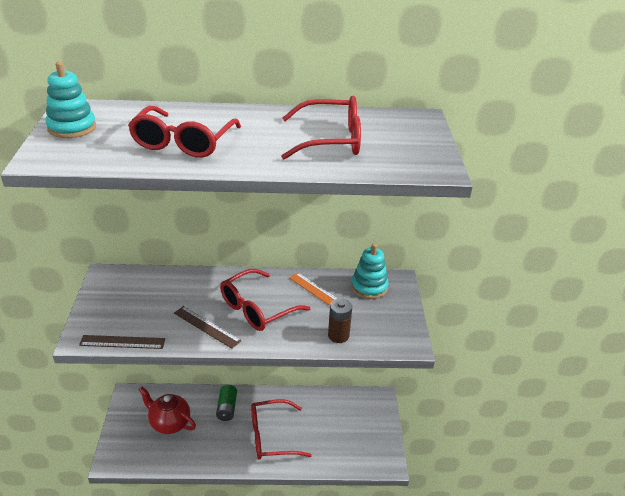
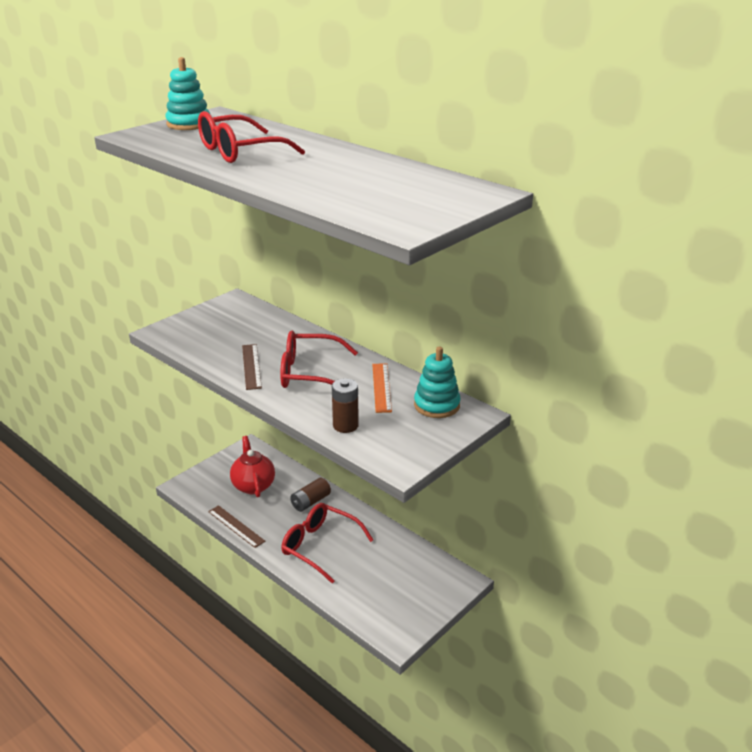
camera: 45 degrees right, 5 degrees down
brown ruler [79,335,165,349] -> brown ruler moved to [208,505,266,548]
green battery [216,385,237,421] -> brown battery [290,478,331,512]
red glasses [281,96,361,159] -> none

